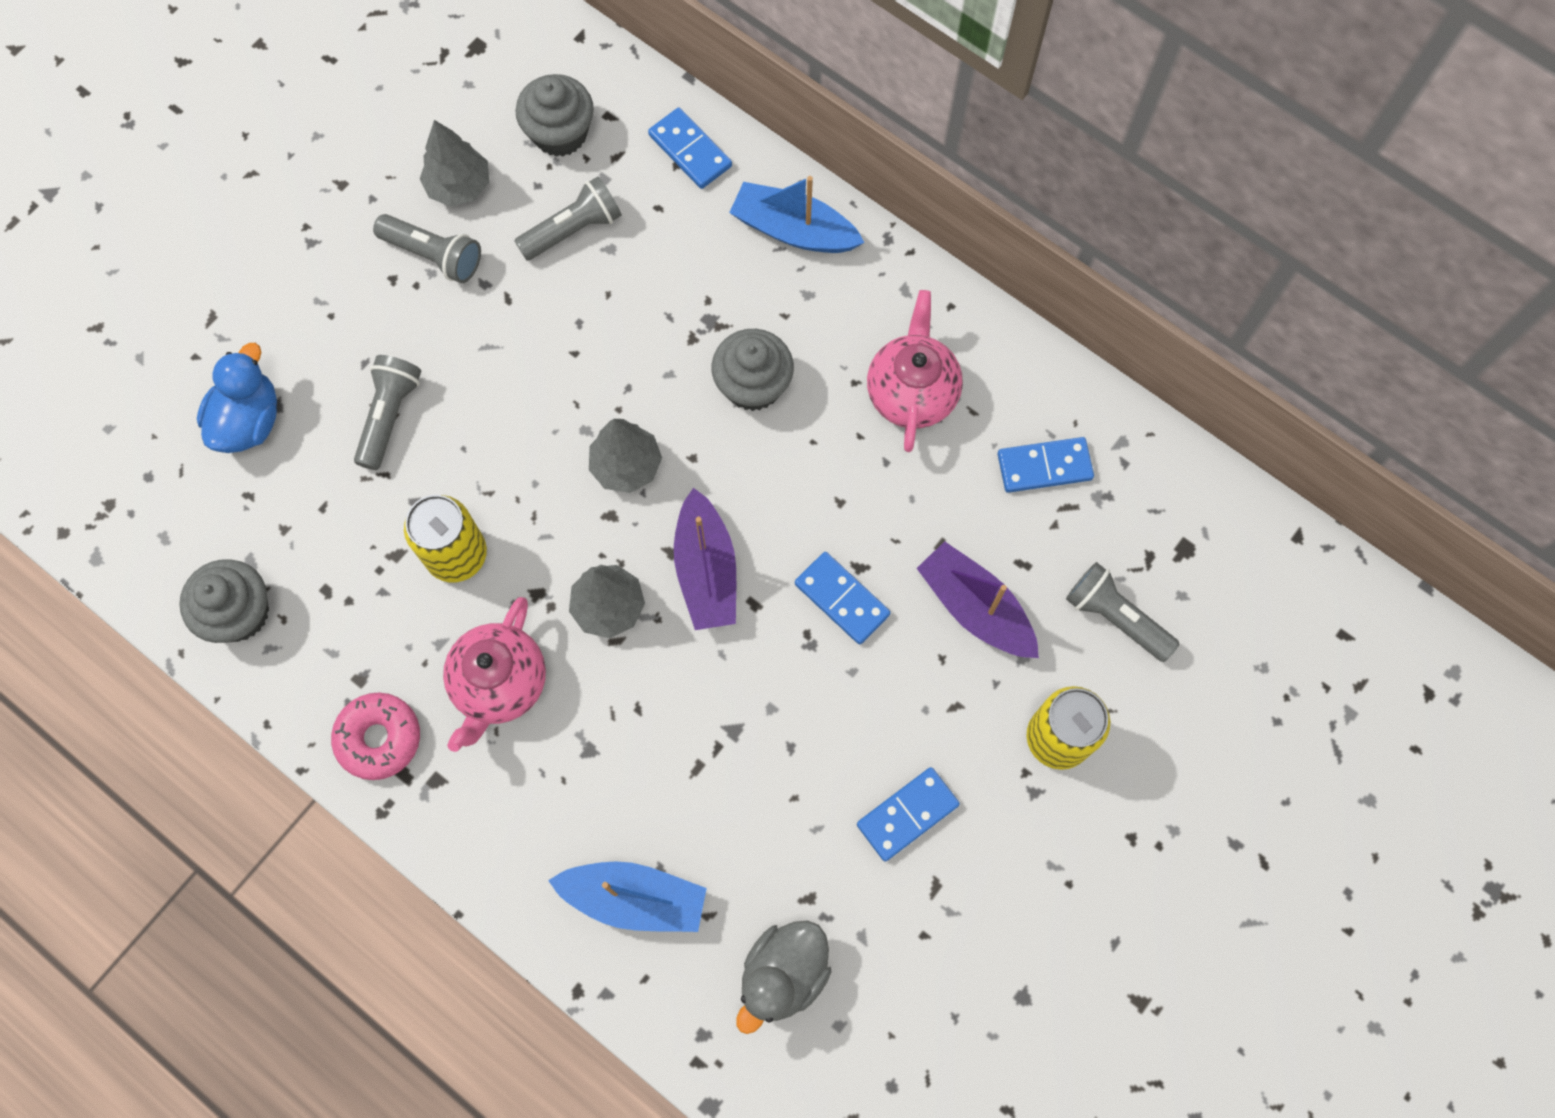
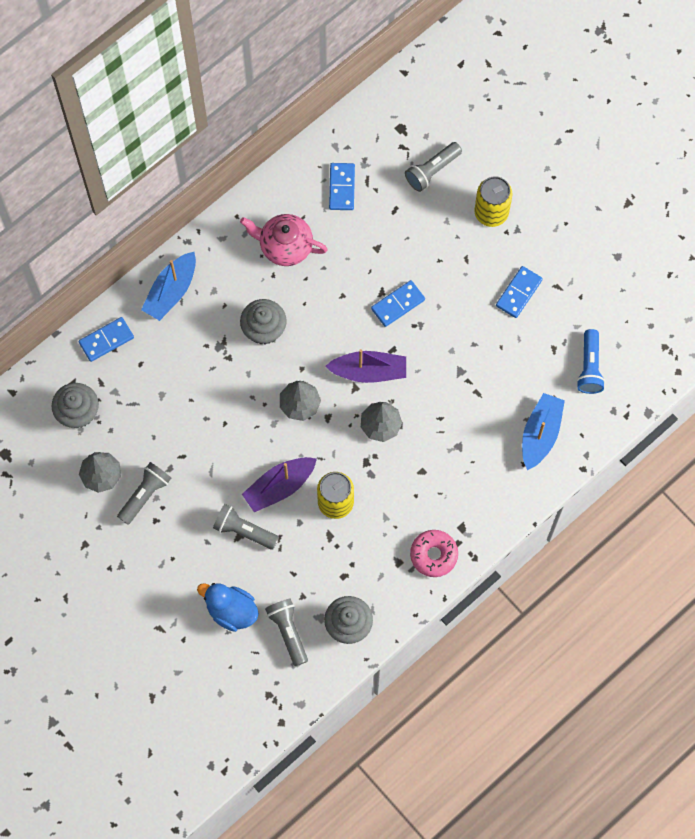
camera: 80 degrees left, 0 degrees up
pink teapot [443,597,546,752] -> none
grey flashlight [514,176,622,261] -> grey flashlight moved to [265,599,308,666]
grey duck [736,920,831,1034] -> blue flashlight [576,329,605,394]
blue domino [857,767,960,862] -> blue domino turned 60 degrees clockwise [496,266,543,318]
purple boat [917,541,1039,658] -> purple boat moved to [242,457,317,512]

